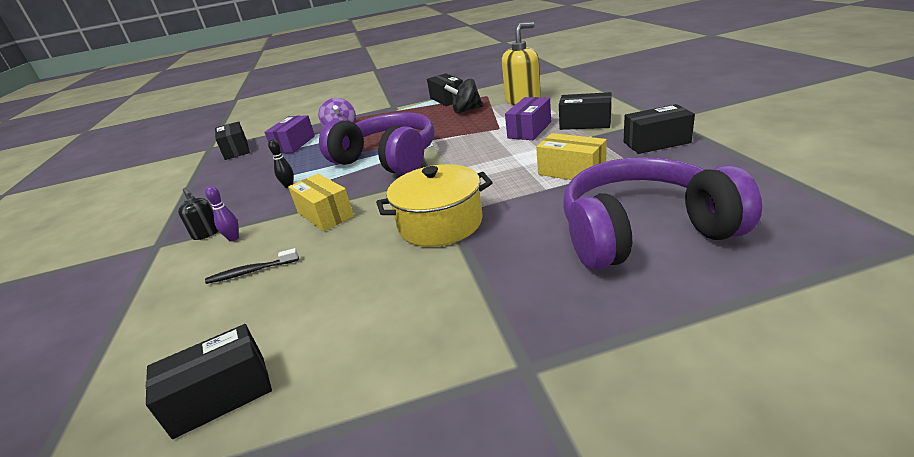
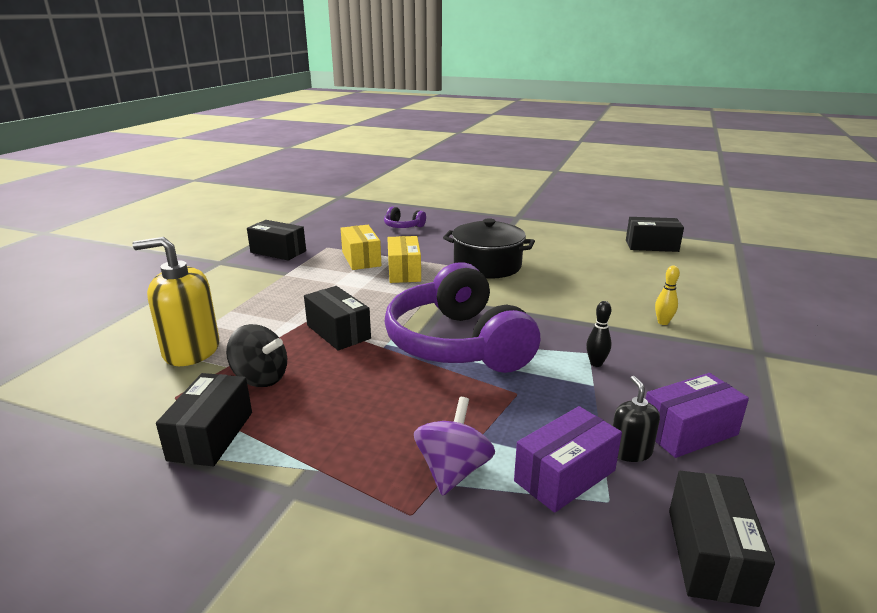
camera: 150 degrees left, 5 degrees down
black soap dispenser [178,188,218,240] -> black soap dispenser moved to [613,376,660,462]
purple bowling pin [205,186,239,242] -> yellow bowling pin [655,265,680,325]
black toothbrush [205,248,299,284] -> none
yellow box [288,174,354,231] -> yellow box moved to [387,236,421,283]
yellow pot [376,164,493,247] -> black pot [443,218,535,279]
purple box [505,97,551,140] -> purple box moved to [646,373,749,458]
black box [559,92,611,130] -> black box moved to [304,286,371,350]
purple headphones [563,157,762,270] -> purple headphones [384,207,426,228], size x0.42

